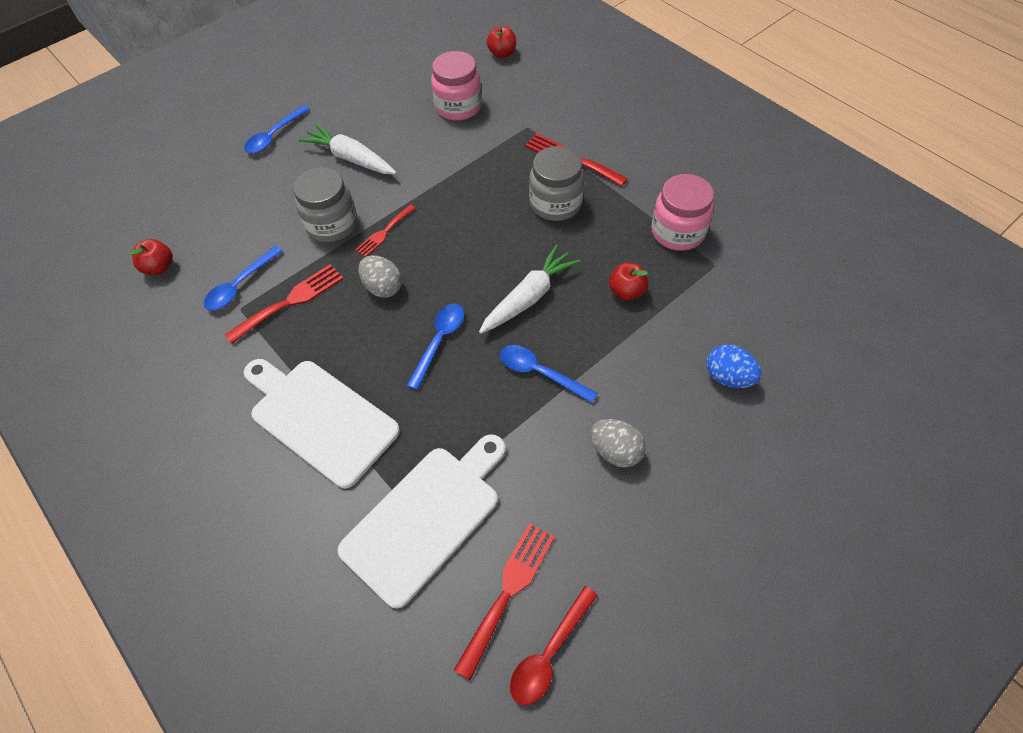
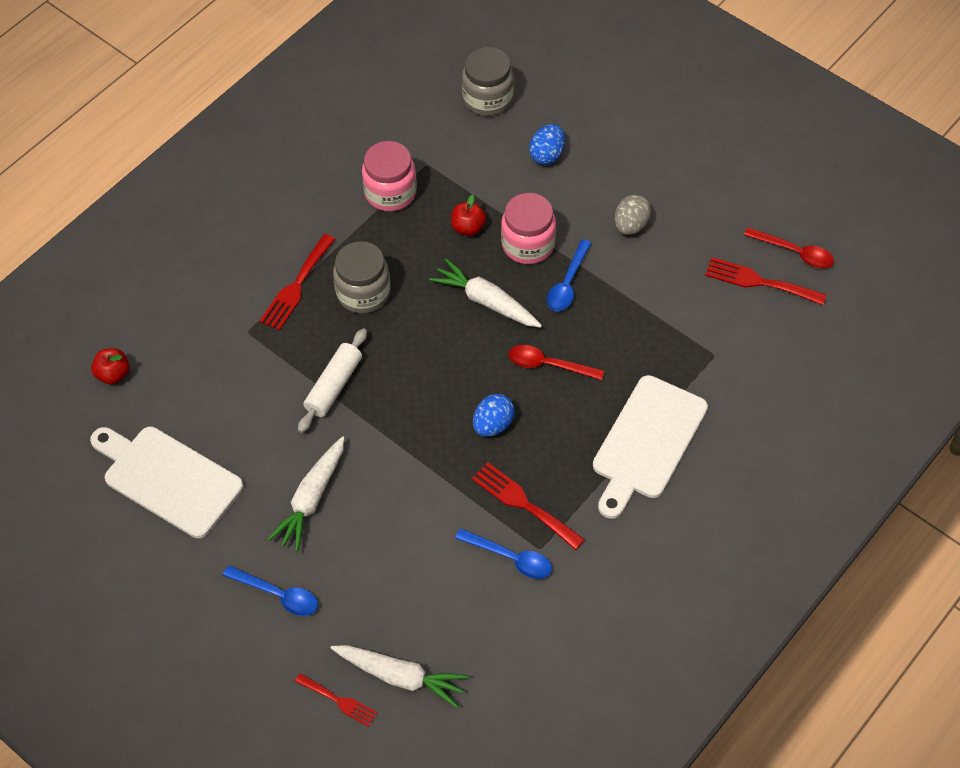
camera: 100 degrees left, 0 degrees up
red apple [129,239,173,275] -> none
grey jar [293,167,357,242] -> grey jar moved to [462,47,514,116]
white cutting board [337,434,506,609] -> white cutting board moved to [90,427,243,538]
red fork [355,205,416,257] -> red fork moved to [295,673,378,727]
grey egg [358,255,402,298] -> blue egg [473,394,515,437]
blue spoon [406,304,465,390] -> red spoon [509,345,604,380]
pink jar [431,51,482,121] -> pink jar moved to [501,193,556,264]
none -> white rolling pin [298,328,367,433]
none -> white carrot [331,645,469,708]

